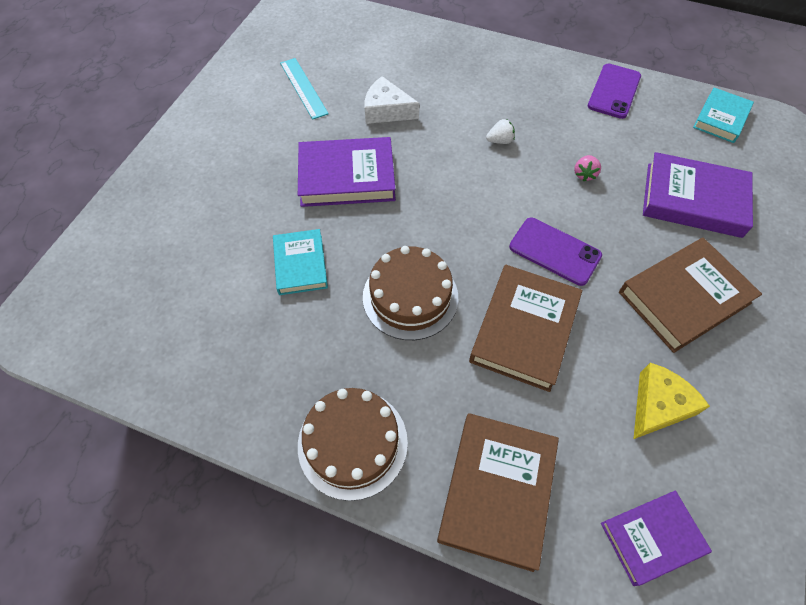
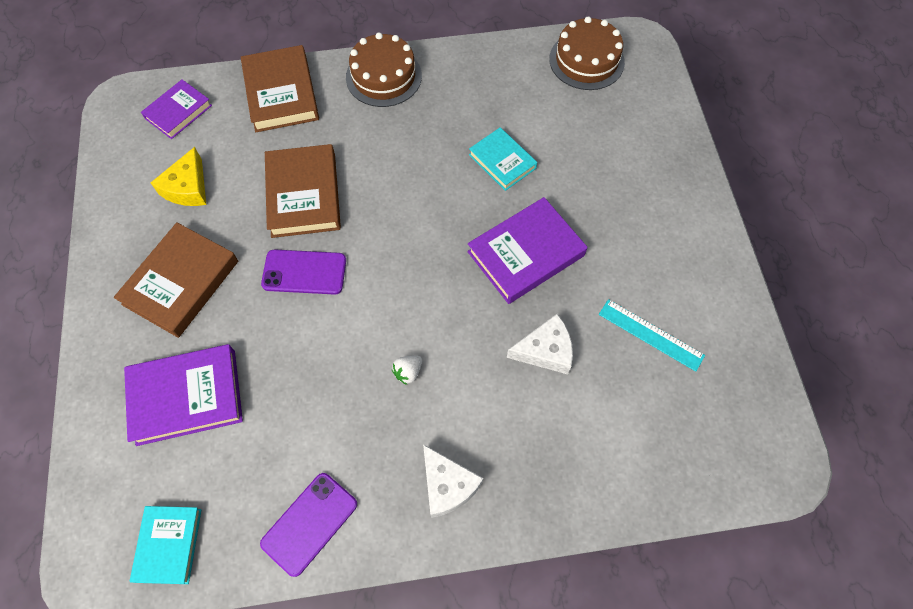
camera: 150 degrees right, 5 degrees up
brown cake [363,246,458,340] -> brown cake moved to [549,16,625,90]
pink strawberry [574,155,601,181] -> none
purple phone [588,64,641,119] -> purple phone turned 45 degrees clockwise [260,473,357,577]
none -> white cheese [423,444,483,518]

